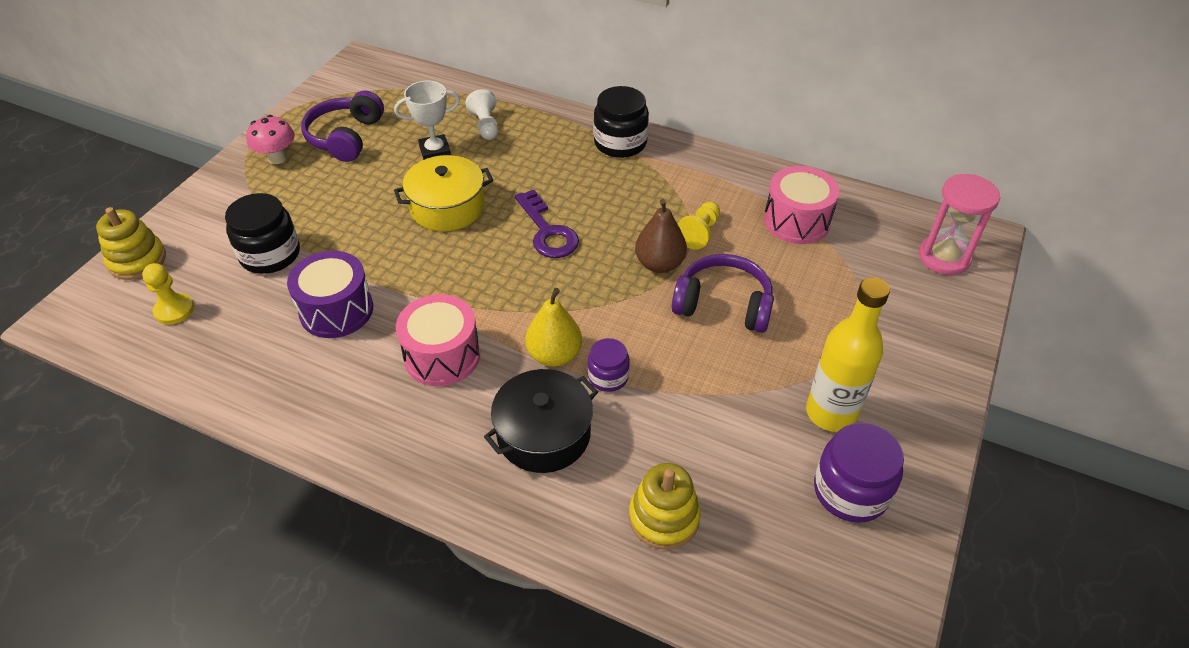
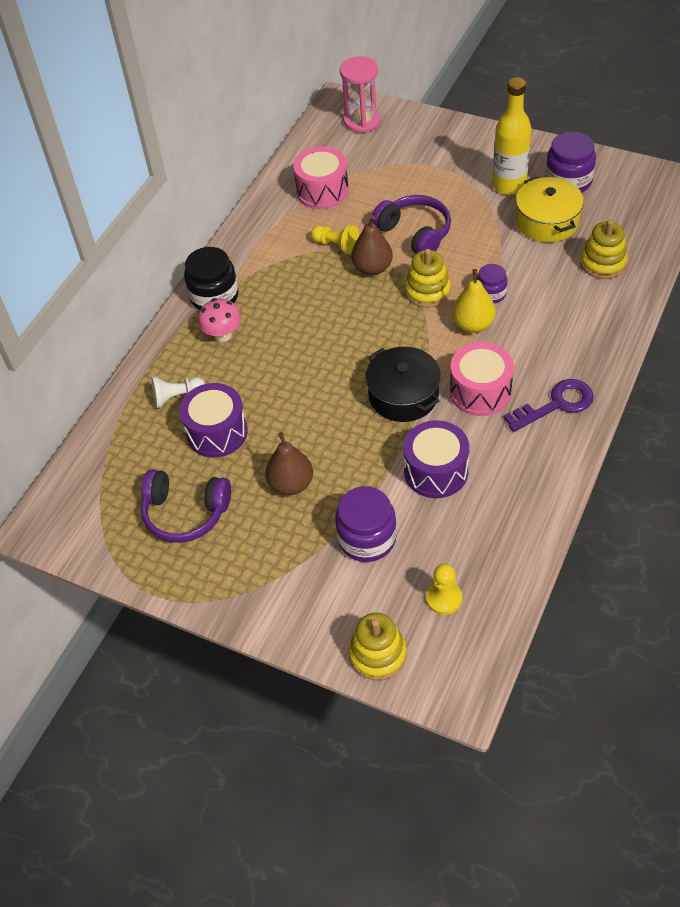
camera: 85 degrees left, 5 degrees up
black jar [225,193,300,274] -> purple jar [335,486,397,562]
pink mushroom [246,115,295,164] -> pink mushroom moved to [198,298,241,342]
white trophy [394,81,460,160] -> purple drum [179,383,248,458]
yellow pot [394,155,493,231] -> yellow pot moved to [516,176,584,243]
black pot [484,369,598,473] -> black pot moved to [366,347,441,422]
purple key [515,190,579,258] -> purple key moved to [503,379,594,432]
purple headphones [672,254,774,333] -> purple headphones turned 120 degrees clockwise [372,195,451,254]
none -> brown pear [265,432,313,495]
none -> yellow stacking toy [405,249,451,308]

